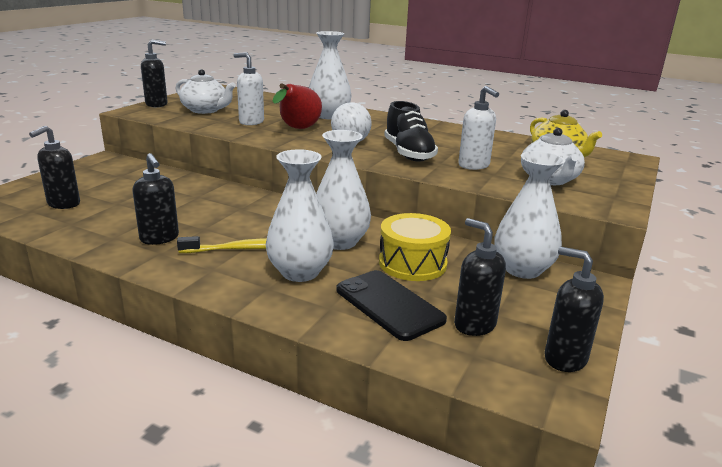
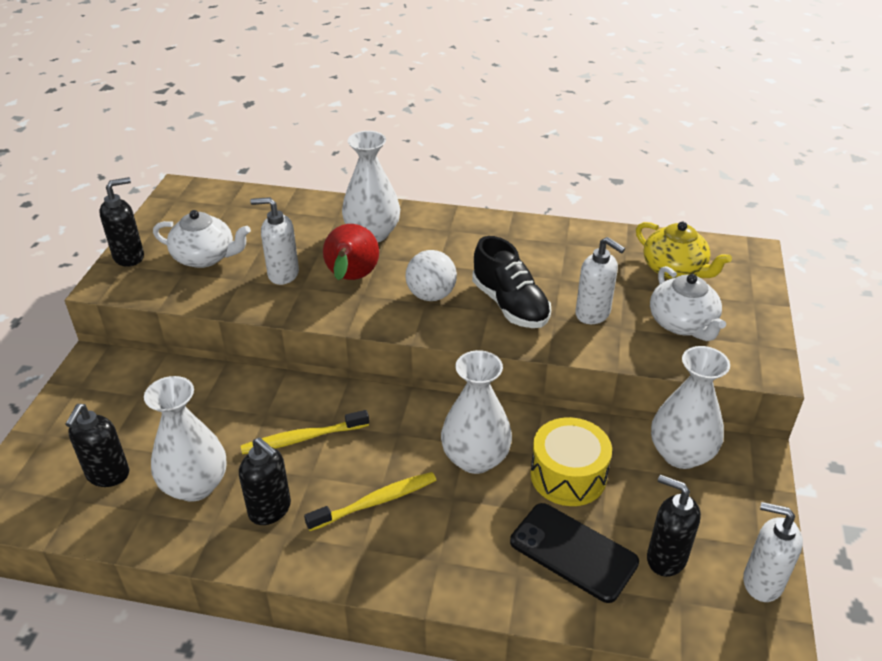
camera: 15 degrees left, 15 degrees up
white vase [266,149,334,282] -> white vase moved to [144,376,227,502]
black soap dispenser [544,247,604,372] -> white soap dispenser [743,502,803,602]
none -> yellow toothbrush [241,410,369,454]

